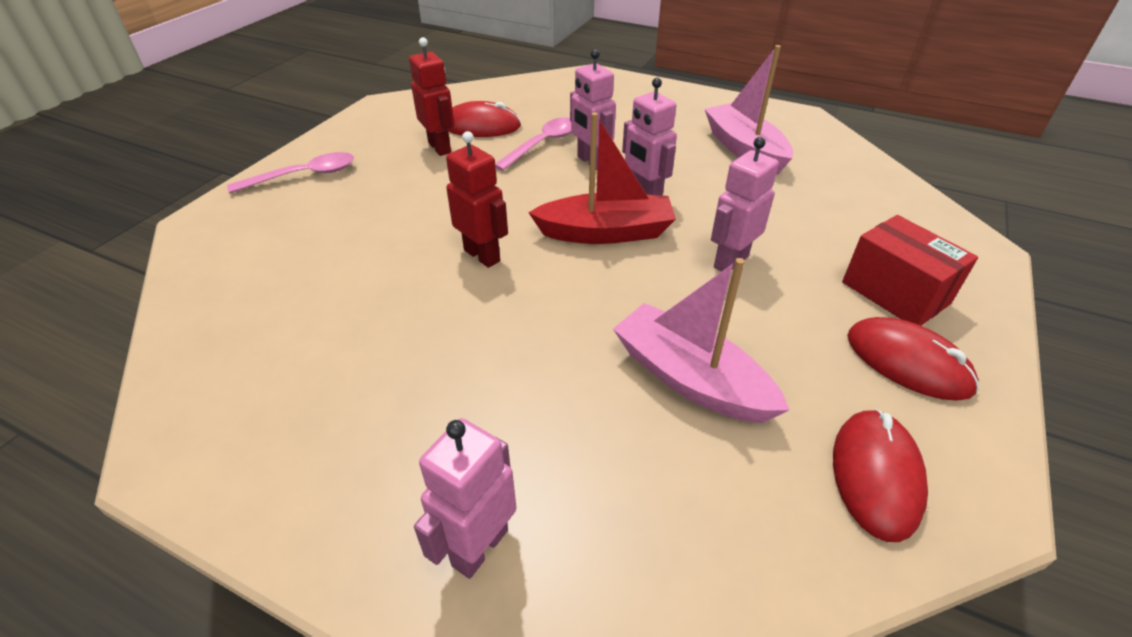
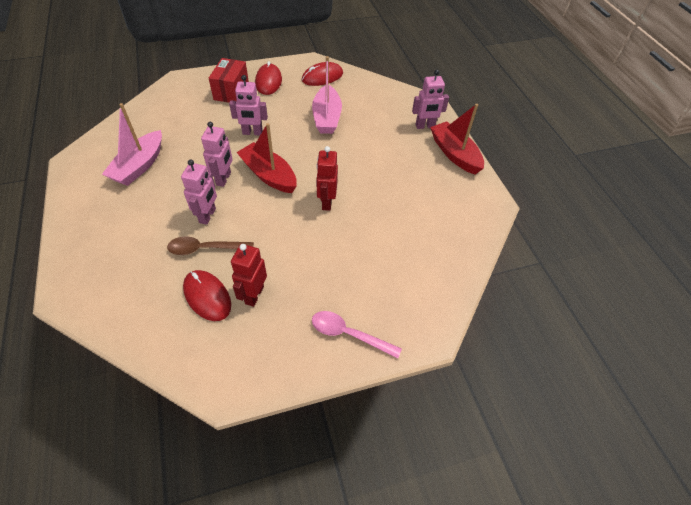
camera: 135 degrees left, 10 degrees up
pink spoon [495,117,571,171] -> brown spoon [167,236,254,255]
none -> red boat [430,104,484,174]

